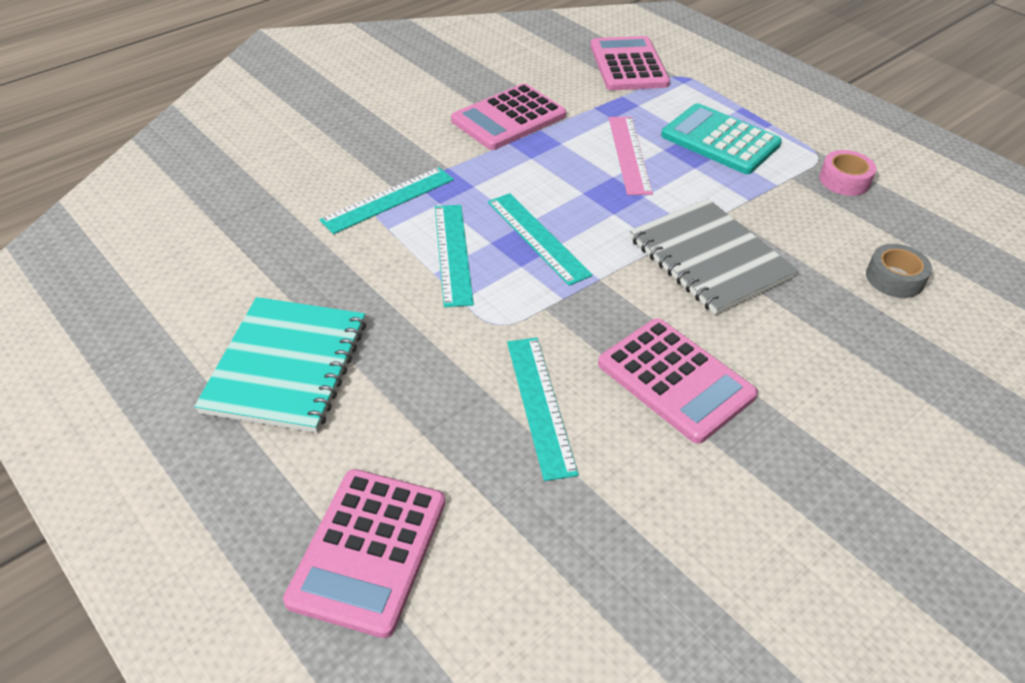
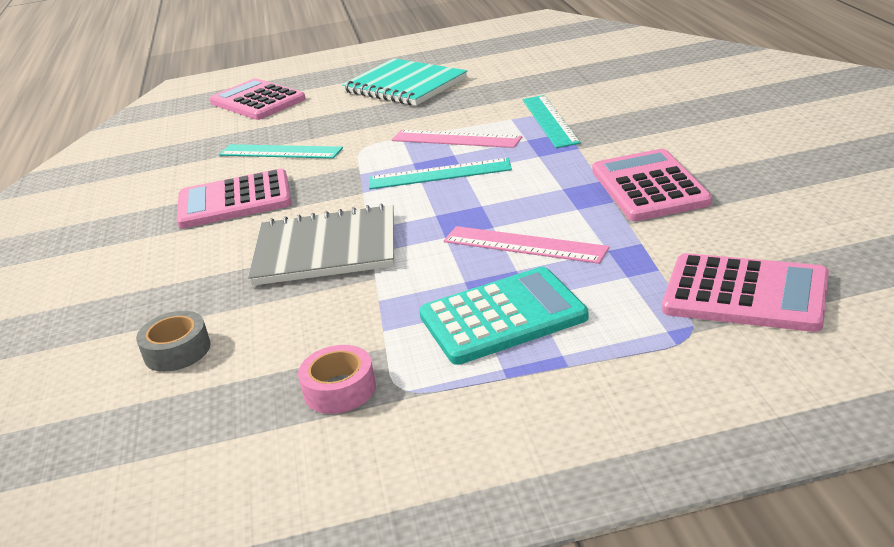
camera: 125 degrees right, 15 degrees down
turquoise ruler [435,205,474,307] -> pink ruler [392,130,522,148]

